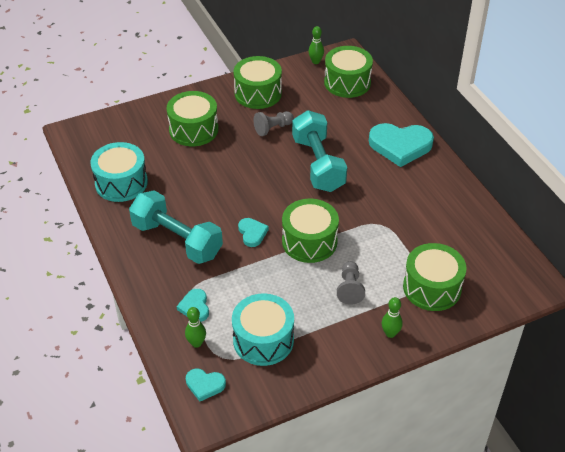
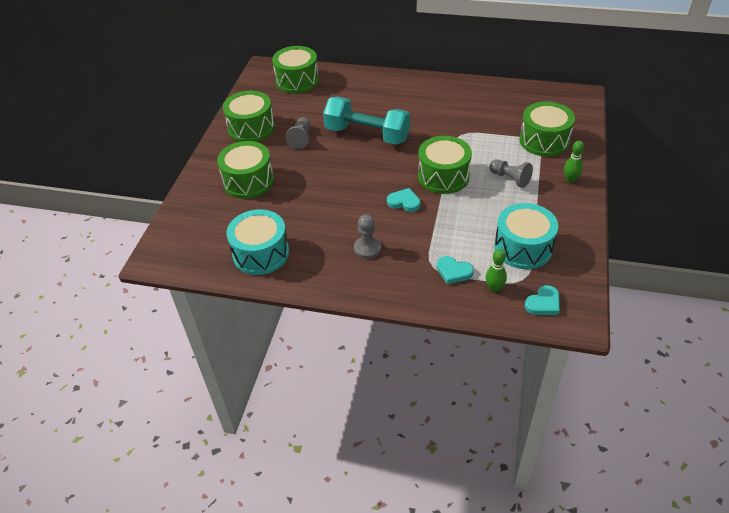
camera: 50 degrees left, 0 degrees up
turquoise dumbbell [129,190,223,264] -> grey pawn [354,214,381,259]
green bowling pin [309,26,324,64] -> none
turquoise heart [369,123,434,167] -> none

